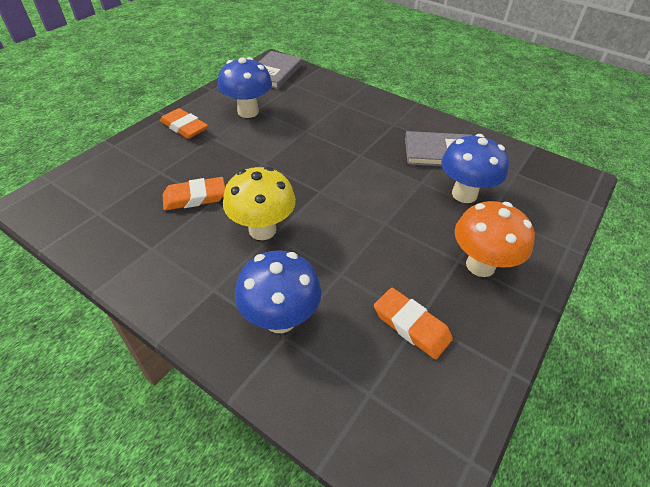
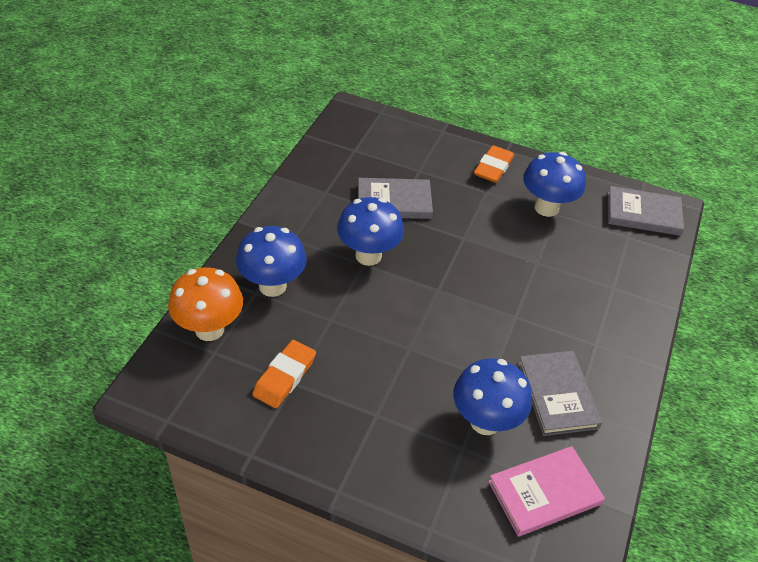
camera: 75 degrees right, 0 degrees up
orange eraser [163,177,225,210] -> grey book [358,178,433,219]
yellow mushroom [223,167,296,240] -> blue mushroom [337,197,404,266]
orange mushroom [455,201,535,277] -> orange mushroom moved to [168,267,243,341]
none -> pink book [488,446,605,537]

